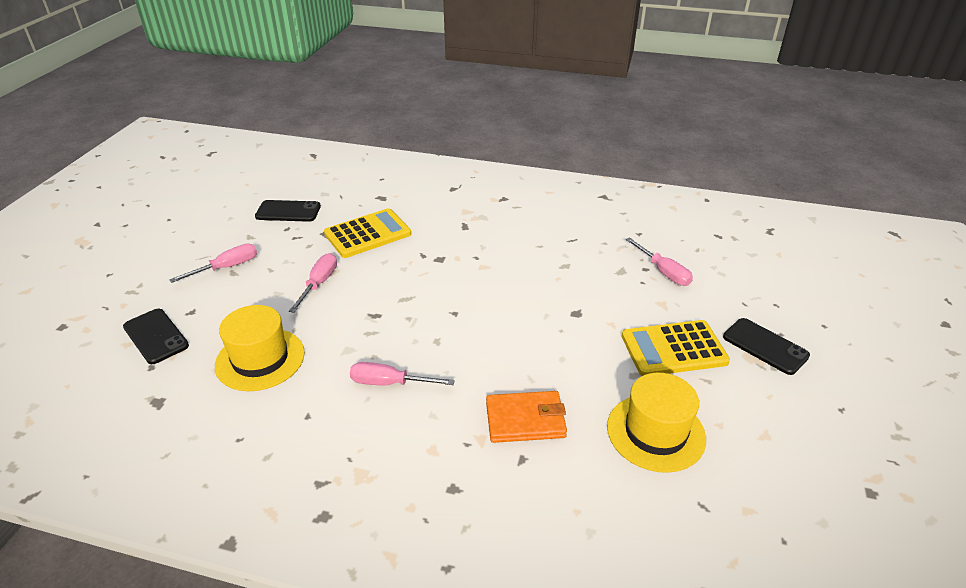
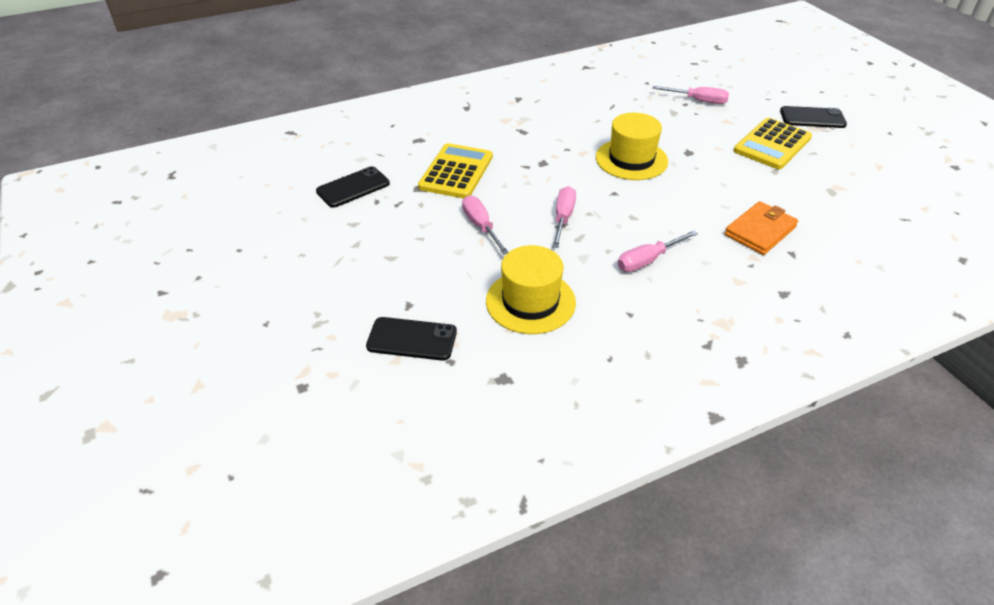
camera: 40 degrees left, 5 degrees up
pink screwdriver [169,244,257,283] -> pink screwdriver moved to [552,186,576,248]
yellow hat [607,373,706,473] -> yellow hat moved to [596,113,668,180]

